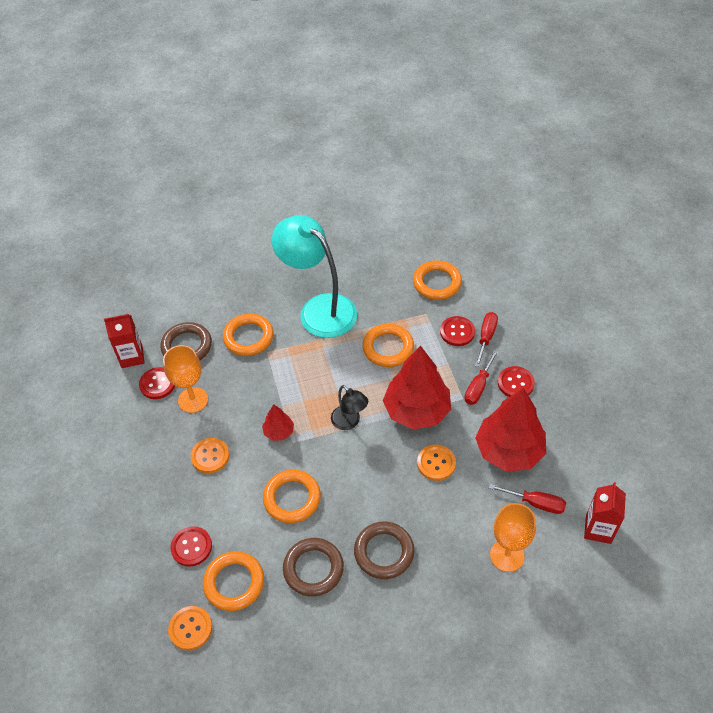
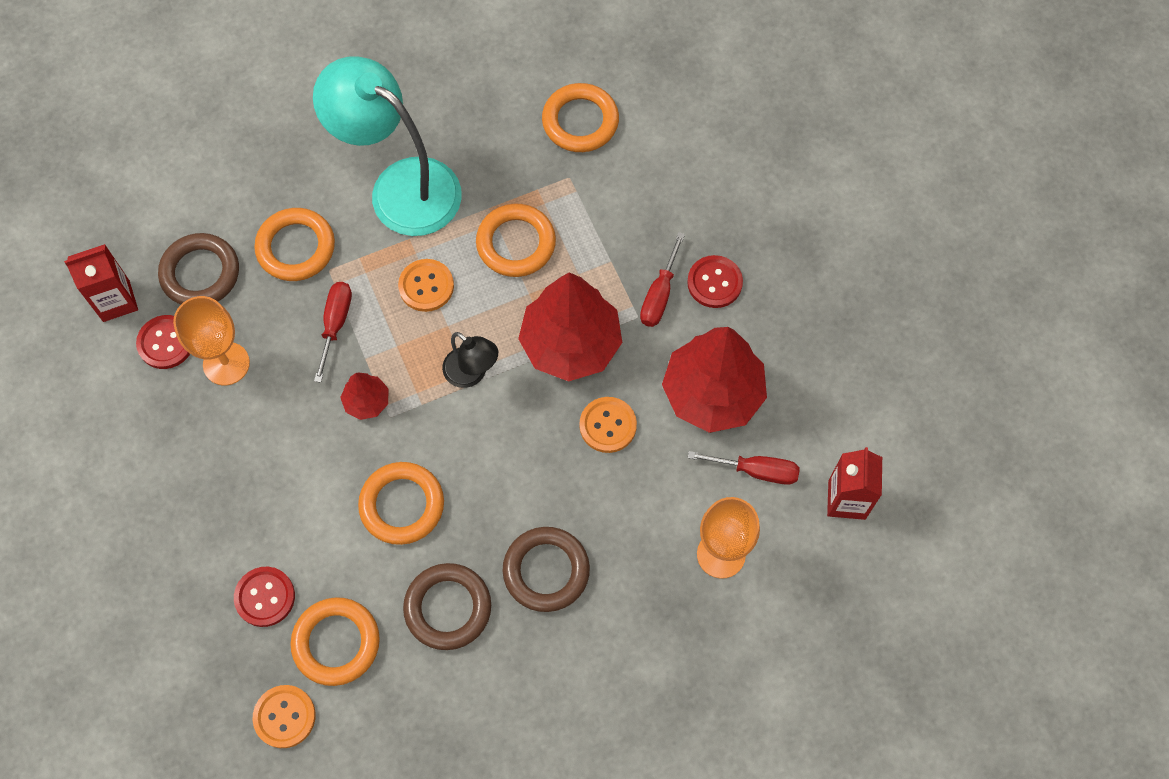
camera: 10 degrees left, 15 degrees up
orange button [191,438,229,473] -> orange button moved to [398,259,454,312]
red button [440,316,475,346] -> none
red screwdriver [475,312,498,367] -> red screwdriver moved to [314,282,352,383]

